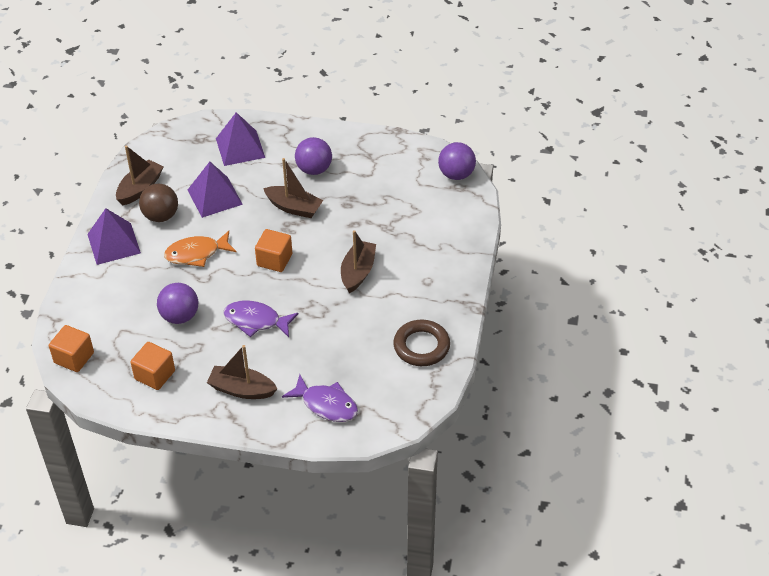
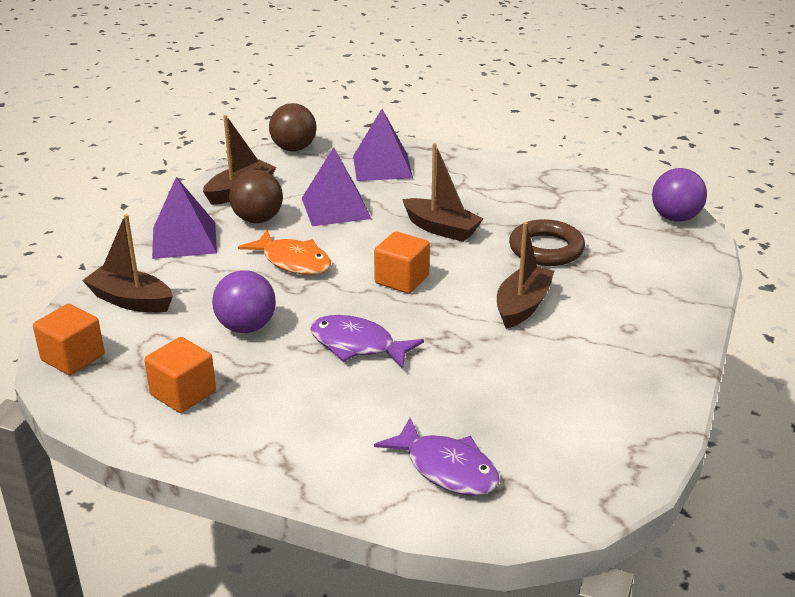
camera: 10 degrees right, 15 degrees down
orange fish [164,231,236,267] -> orange fish turned 135 degrees counterclockwise [238,230,331,275]
brown boat [207,345,278,399] -> brown boat moved to [82,214,173,313]
purple ball [295,137,332,175] -> none
brown ring [393,320,450,366] -> brown ring moved to [509,219,585,266]
none -> brown ball [269,103,316,151]

